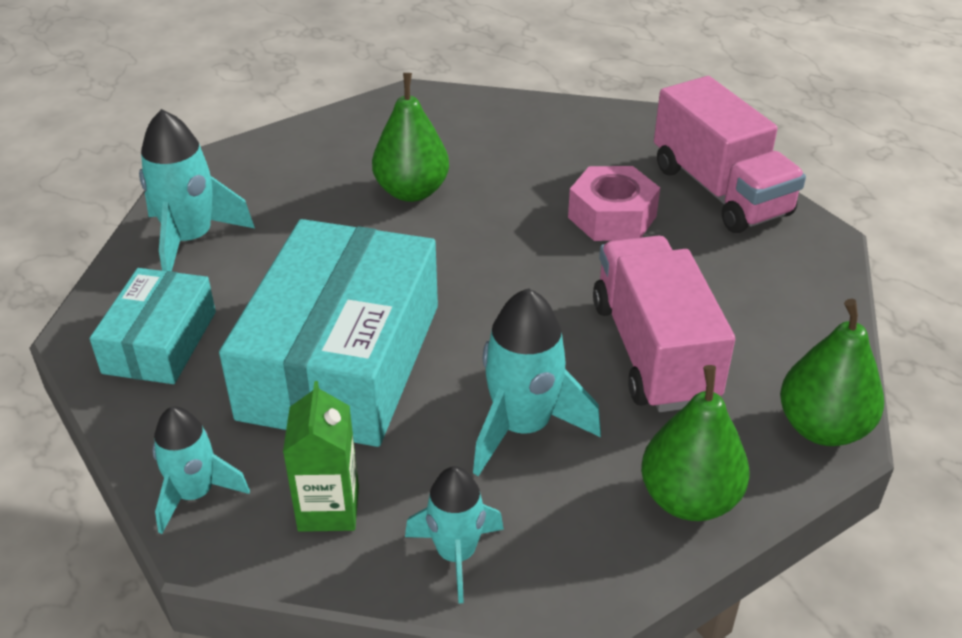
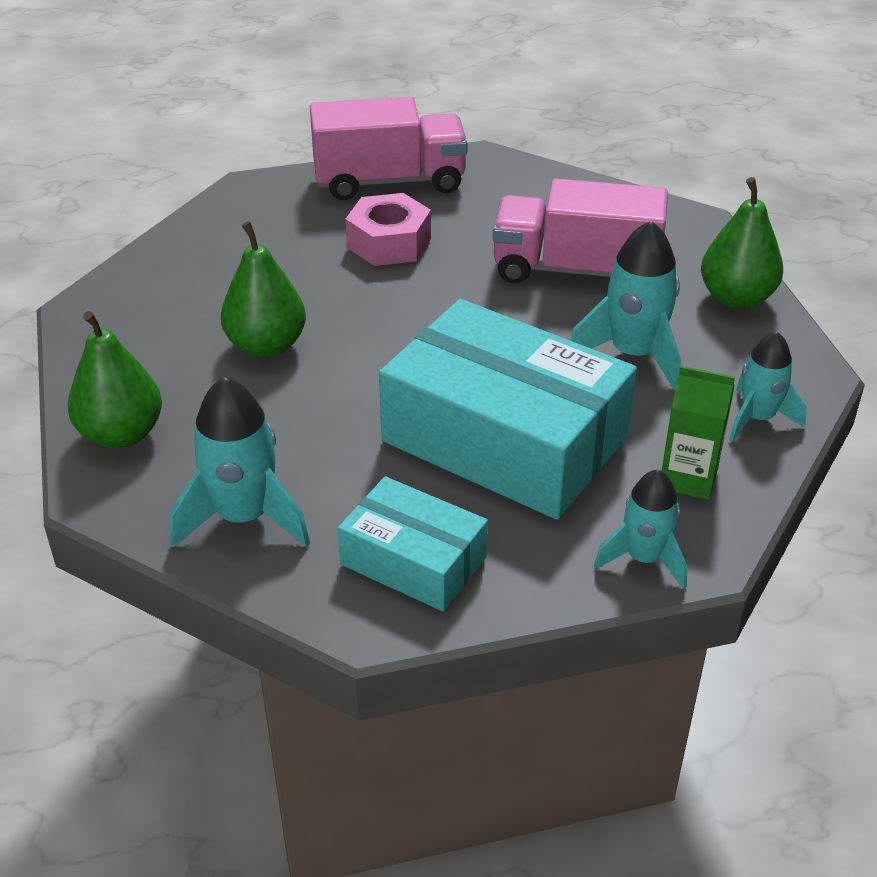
camera: 70 degrees left, 0 degrees up
green pear [780,299,884,446] -> green pear moved to [68,311,162,448]

